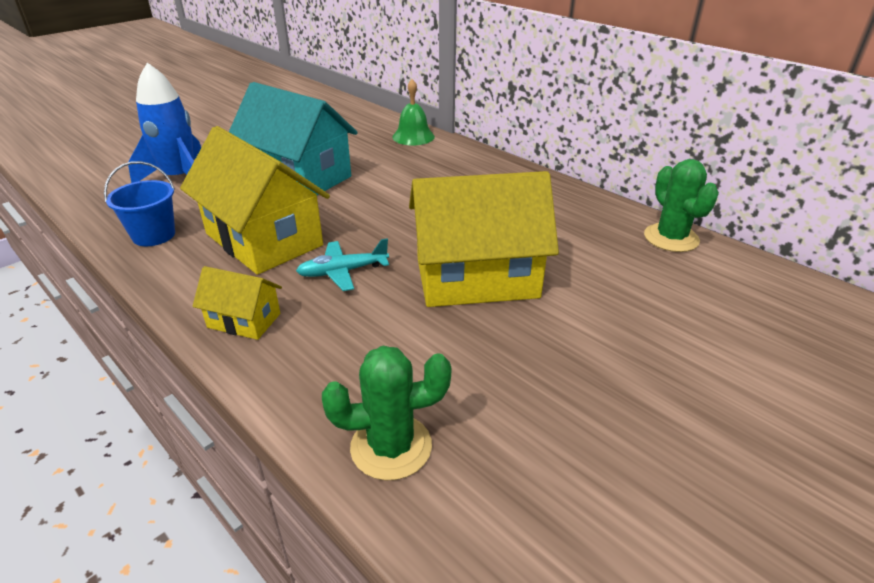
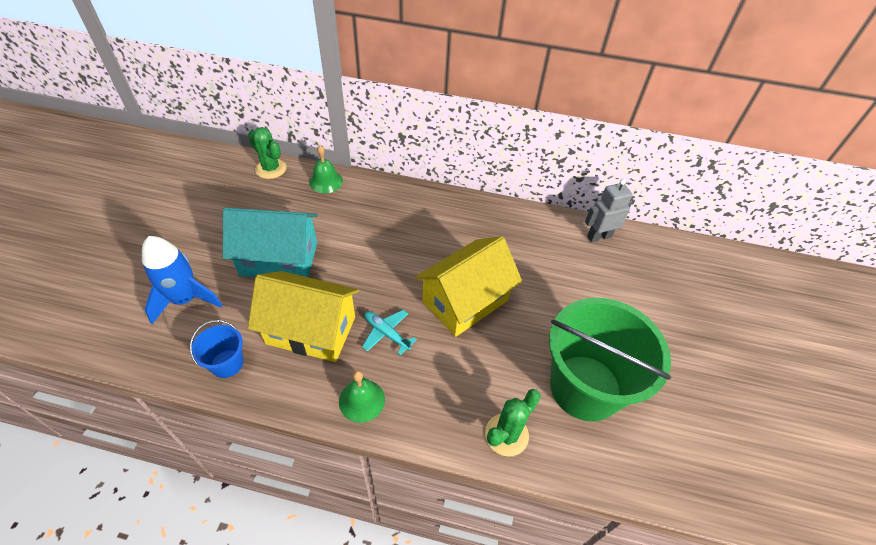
camera: 35 degrees left, 15 degrees up
yellow house [193,266,282,340] -> green bell [339,370,385,423]
turquoise plane [296,238,389,291] -> turquoise plane turned 90 degrees clockwise [362,310,417,356]
green cactus [644,159,719,252] -> green cactus moved to [248,127,287,179]
none -> green bucket [549,298,671,422]
none -> grey robot [585,179,633,243]

